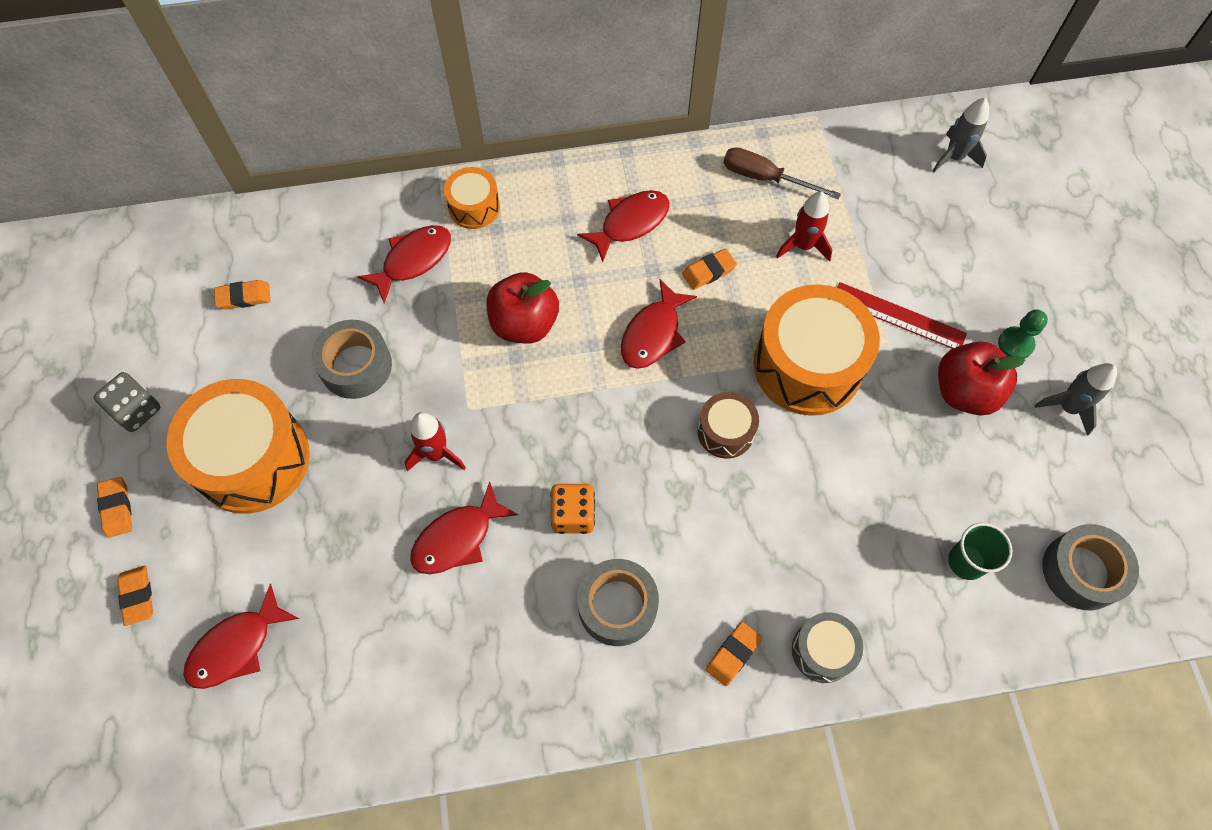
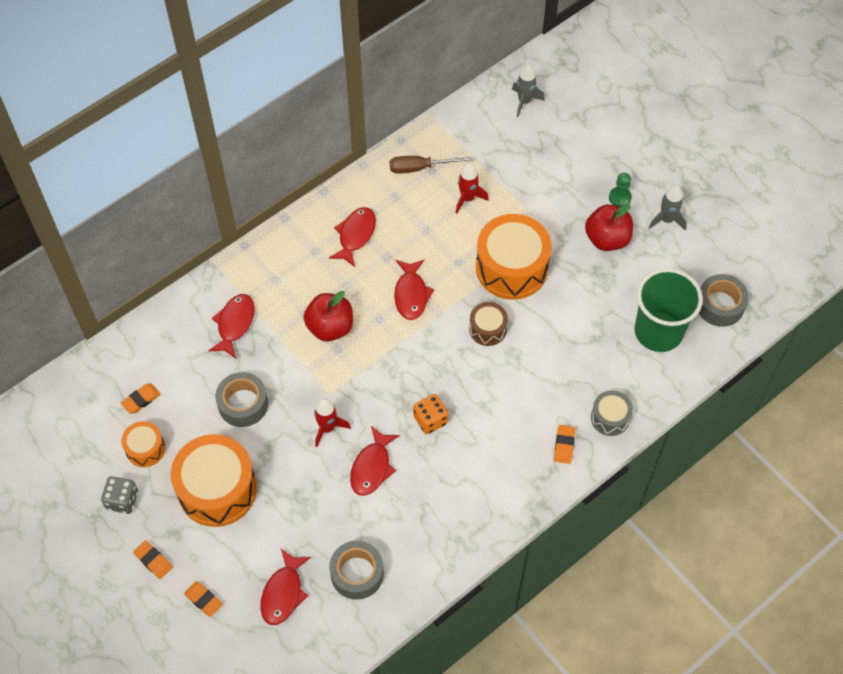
camera: 30 degrees left, 5 degrees down
orange drum [444,167,500,229] -> orange drum moved to [121,421,165,467]
grey tape [577,559,659,646] -> grey tape moved to [329,541,384,600]
orange eraser [682,248,737,290] -> none
red ruler [837,282,967,349] -> none
green cup [948,523,1012,580] -> green cup [635,268,703,352], size x2.06

